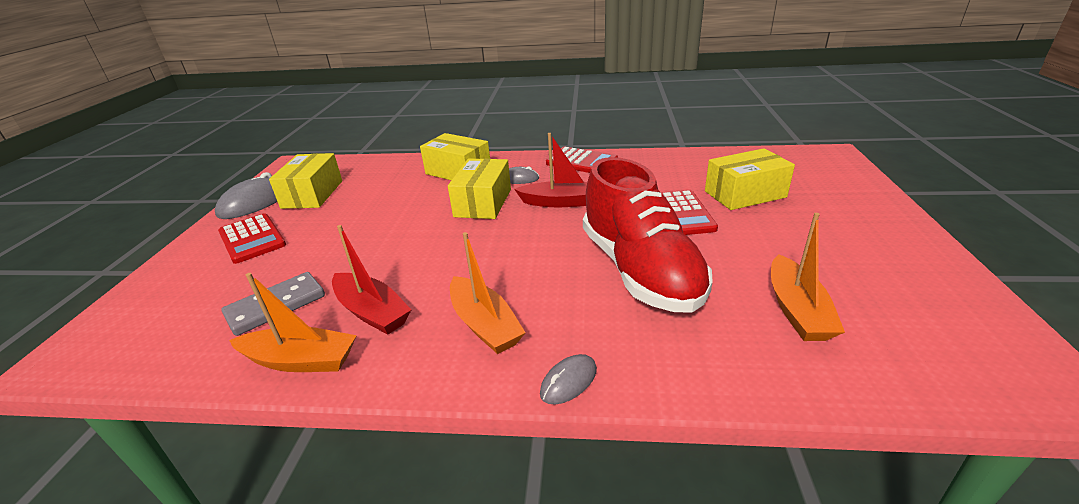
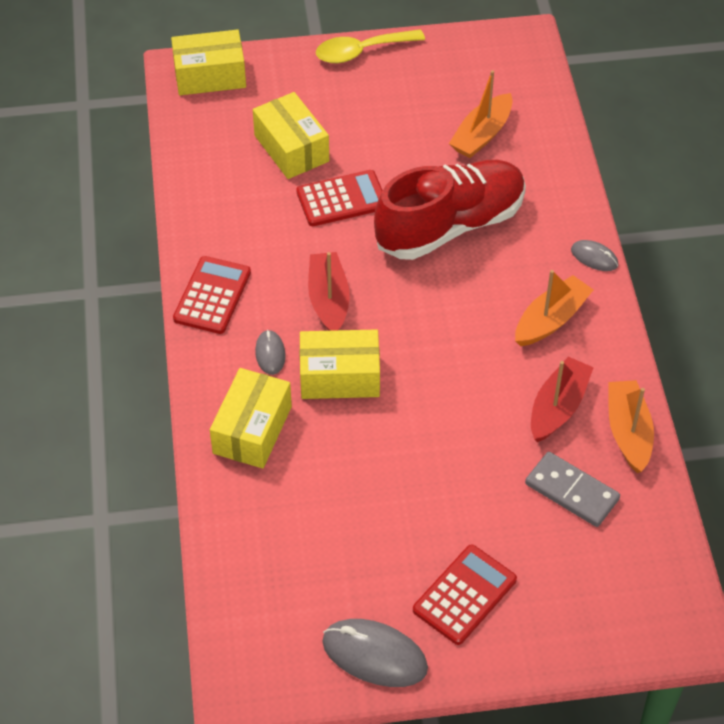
camera: 105 degrees left, 20 degrees up
yellow box [269,153,342,209] -> yellow box moved to [171,29,246,95]
orange boat [771,213,845,341] -> orange boat turned 135 degrees clockwise [449,70,513,158]
none -> yellow spoon [316,29,425,63]

